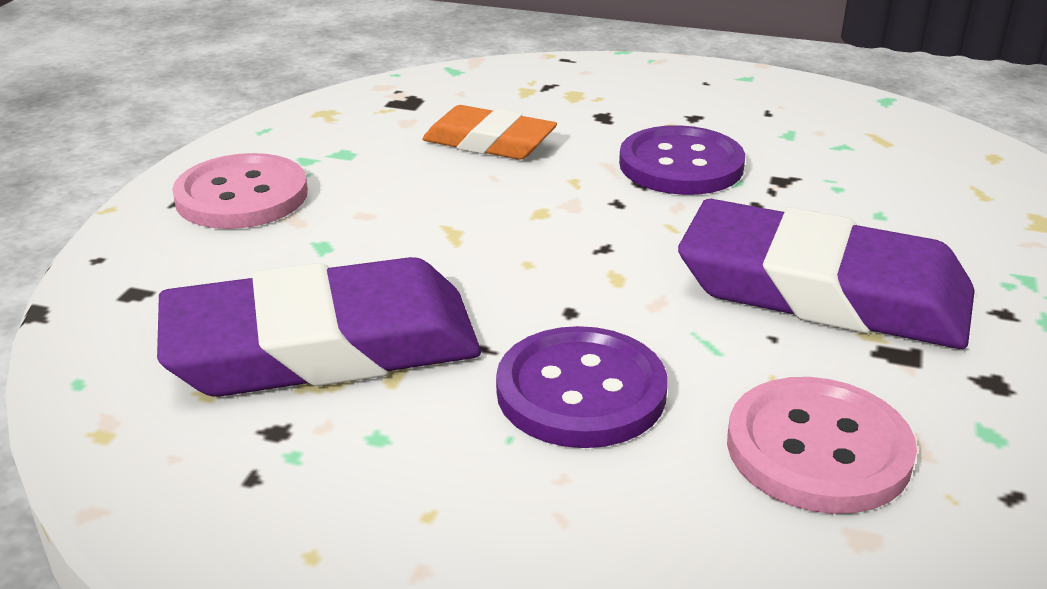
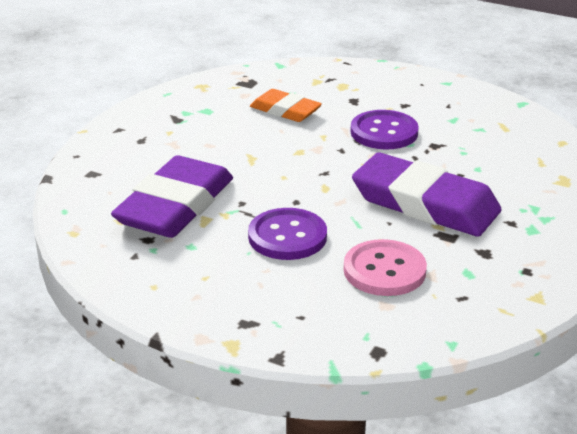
camera: 10 degrees right, 0 degrees up
purple eraser [157,257,481,397] -> purple eraser turned 60 degrees counterclockwise [111,155,233,238]
pink button [172,153,308,229] -> none

